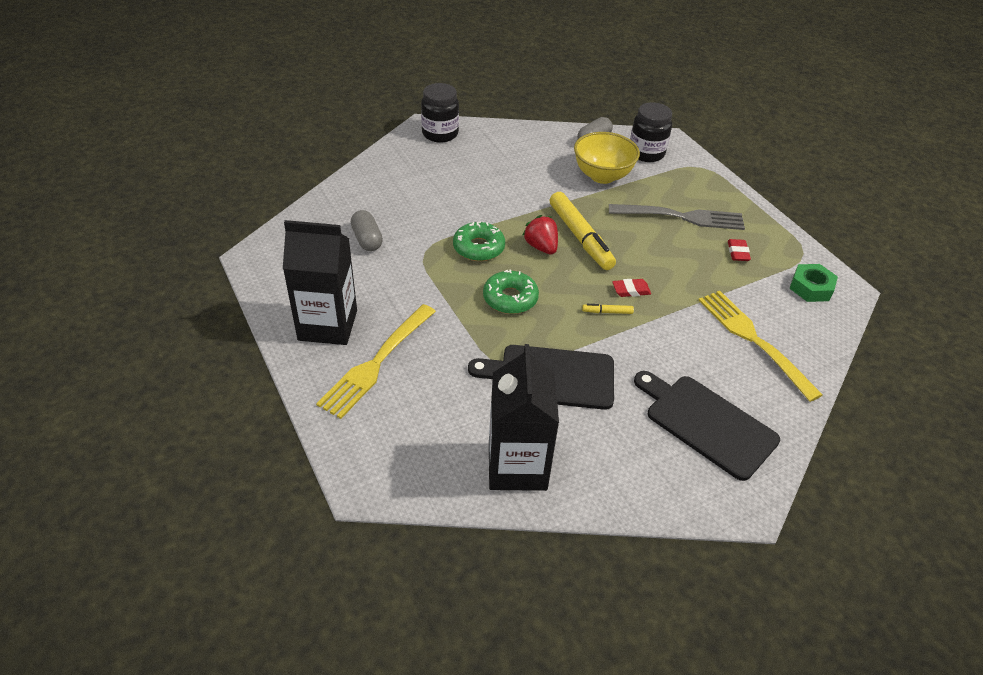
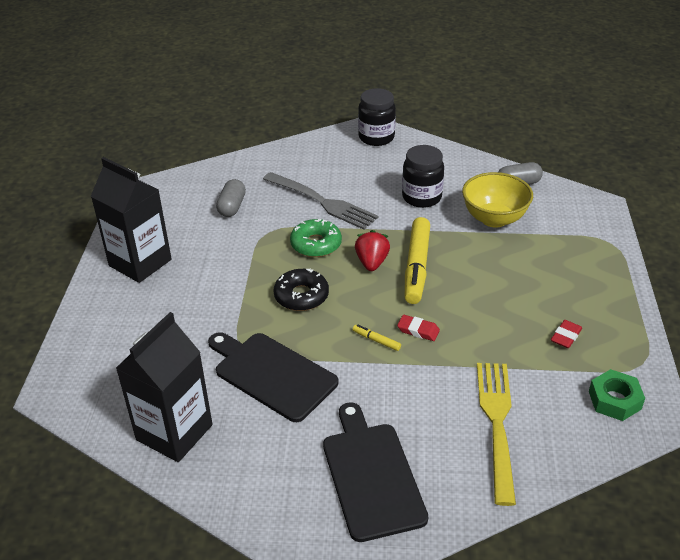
camera: 35 degrees right, 5 degrees down
yellow fork [316,304,436,419] -> none
green donut [483,270,539,314] -> black donut [273,269,329,311]
grey fork [609,204,745,230] -> grey fork moved to [263,172,378,230]
black jar [630,102,672,162] -> black jar moved to [402,145,444,208]

